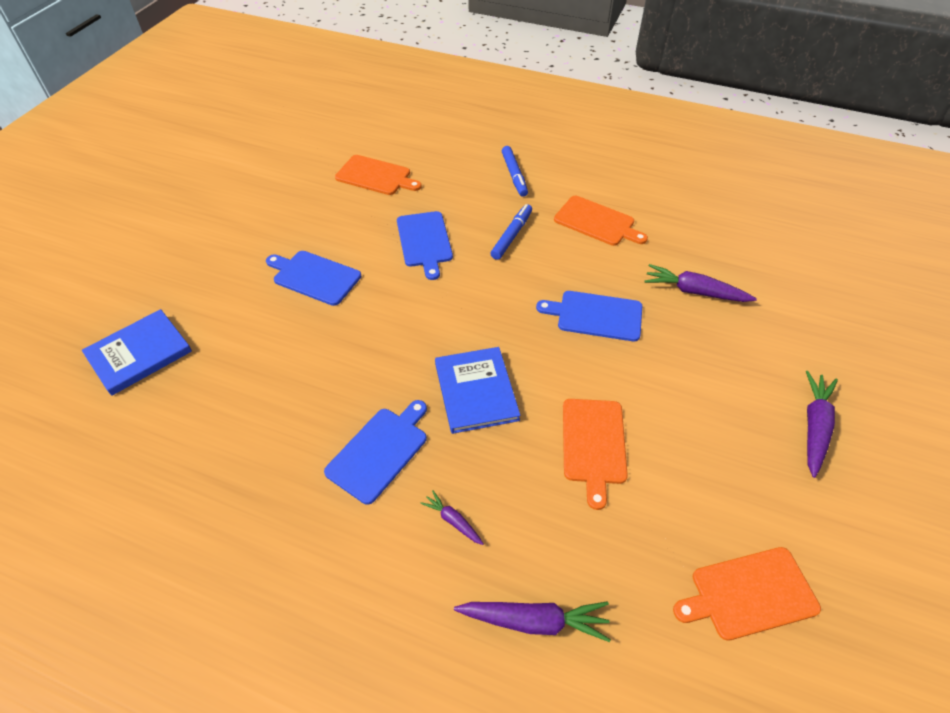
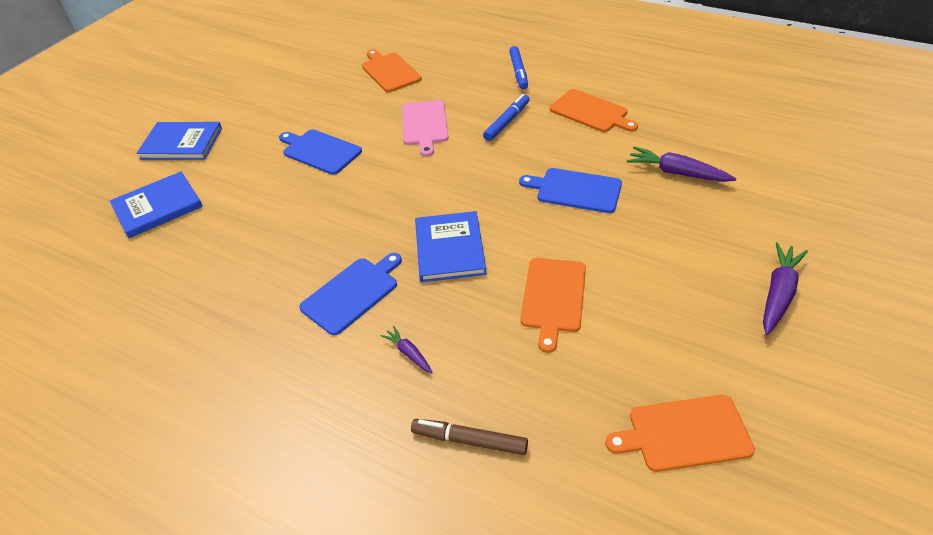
camera: 10 degrees right, 5 degrees down
orange cutting board [335,155,422,195] -> orange cutting board turned 150 degrees counterclockwise [362,49,422,92]
blue cutting board [397,211,453,280] -> pink cutting board [402,100,449,157]
purple carrot [454,601,611,642] -> brown marker [411,419,528,455]
none -> blue book [137,122,222,160]

